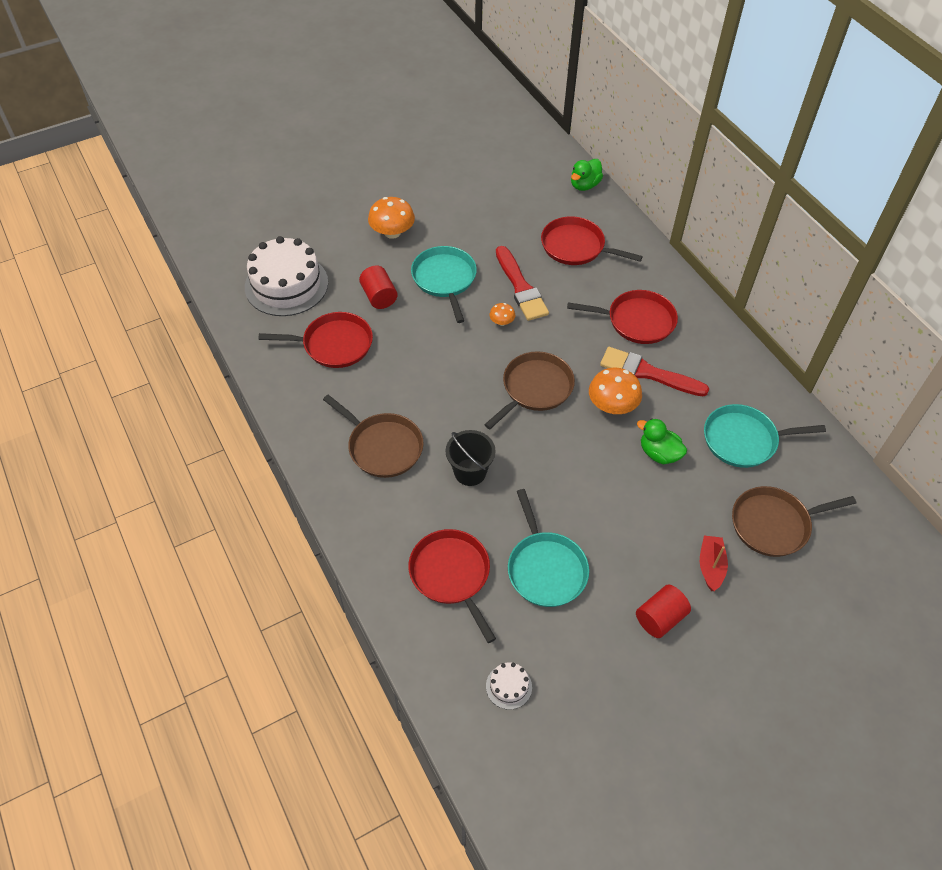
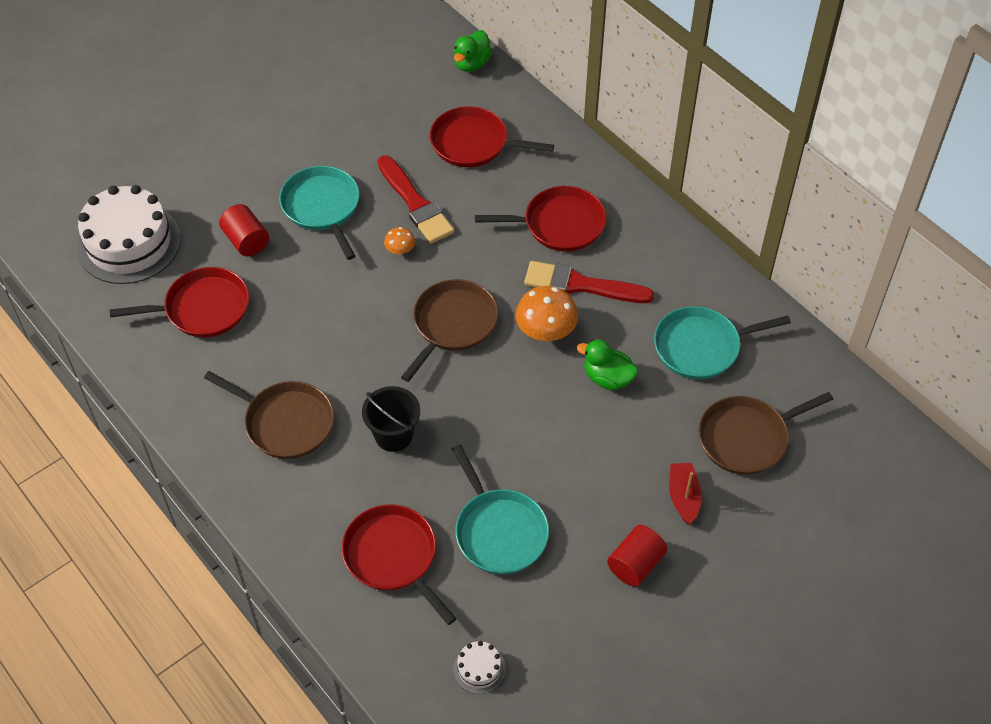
camera: 10 degrees left, 0 degrees up
orange mushroom [368,197,415,239] -> none

